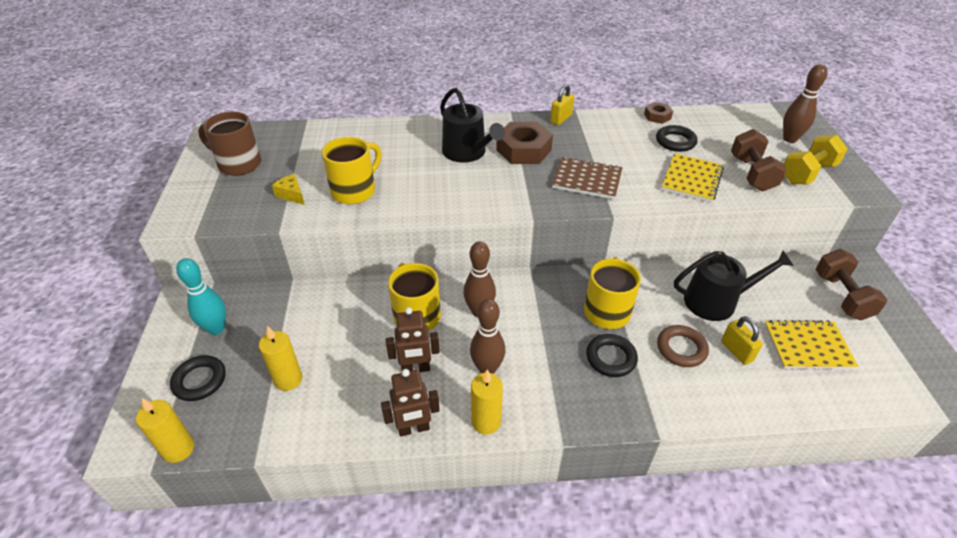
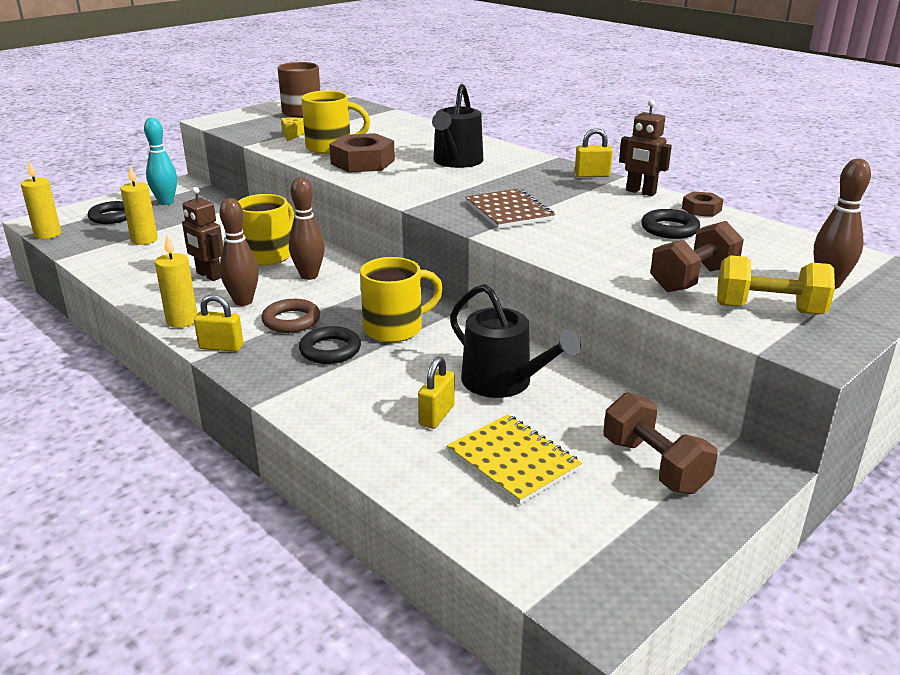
camera: 50 degrees right, 15 degrees down
brown robot [381,369,440,437] -> brown robot moved to [619,99,672,196]
brown nut [496,122,553,164] -> brown nut moved to [329,133,395,173]
brown ring [657,325,709,367] -> brown ring moved to [261,299,320,333]
yellow notebook [661,153,724,203] -> none
brown dumbbell [815,249,887,320] -> brown dumbbell turned 75 degrees counterclockwise [604,392,718,494]
none -> yellow padlock [194,294,243,352]

